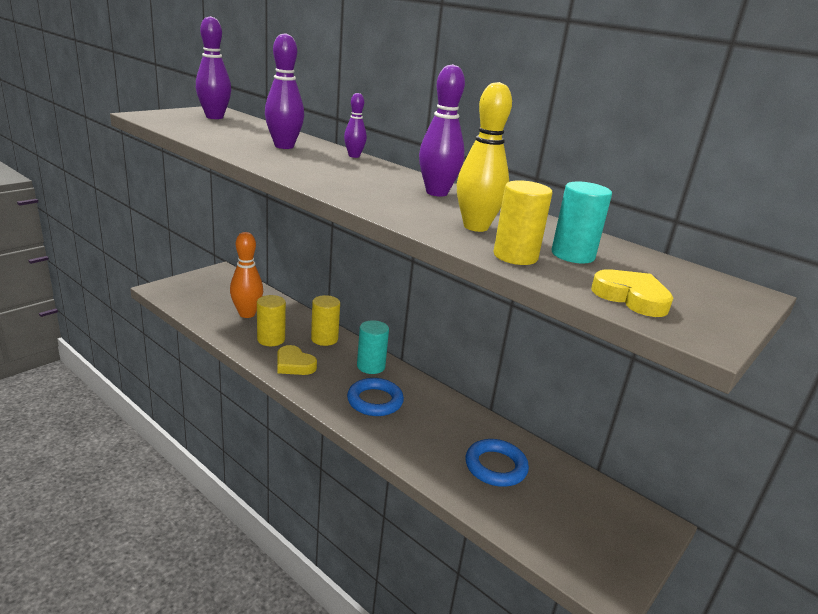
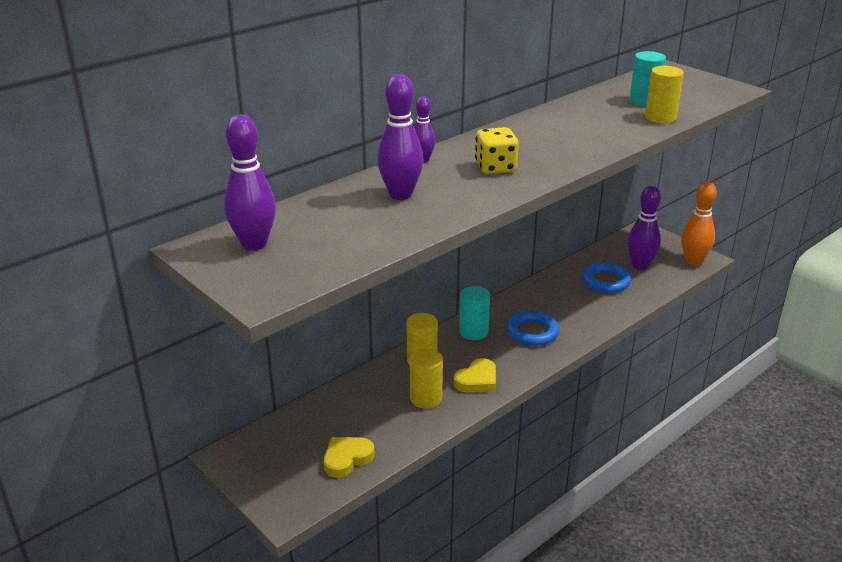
camera: 80 degrees left, 5 degrees up
orange bowling pin [230,232,263,318] -> orange bowling pin moved to [681,182,717,266]
purple bowling pin [419,64,465,197] -> purple bowling pin moved to [627,186,661,270]
yellow bowling pin [457,82,512,232] -> none
yellow heart [591,269,673,317] -> yellow heart moved to [324,437,375,478]
none -> yellow dice [475,127,519,174]

